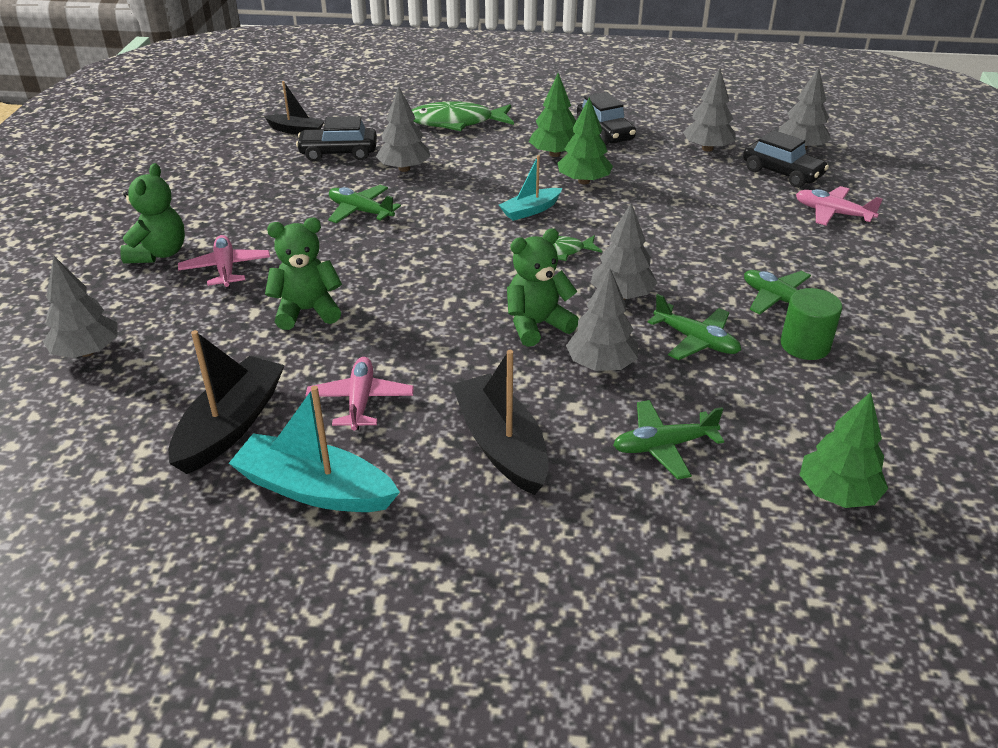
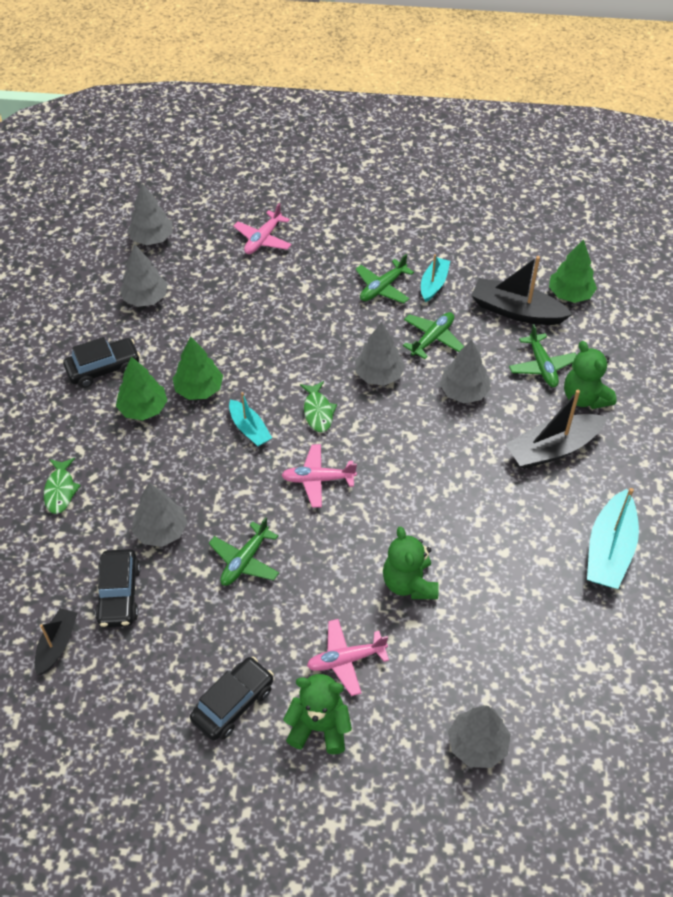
camera: 90 degrees left, 15 degrees up
black boat [168,330,285,474] -> black boat moved to [471,256,573,325]
pink plane [306,357,414,431] -> pink plane moved to [281,444,357,508]
green fish [412,101,514,131] -> green fish [44,458,81,514], size x0.59
green teddy bear [507,228,579,347] -> green teddy bear moved to [564,341,617,409]
black car [743,130,829,188] -> black car moved to [190,656,274,740]
green cylinder [780,288,842,360] -> turquoise boat [421,254,450,302]

